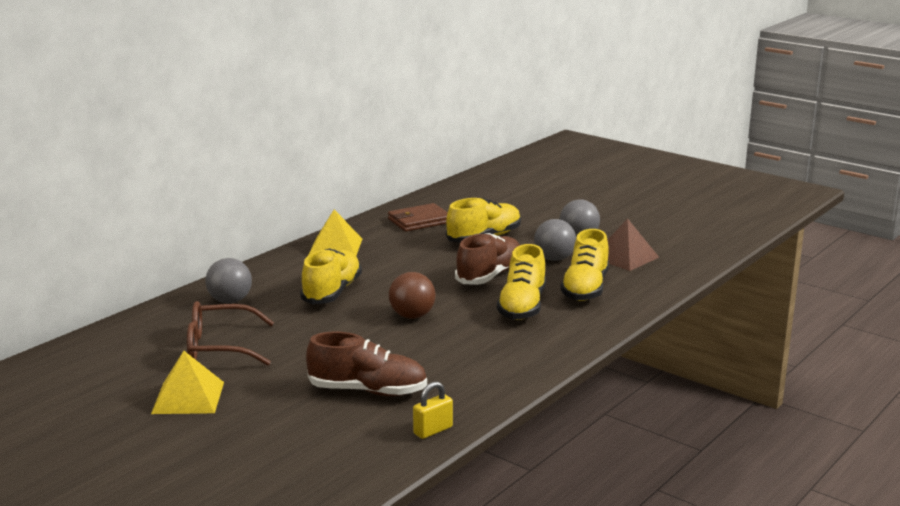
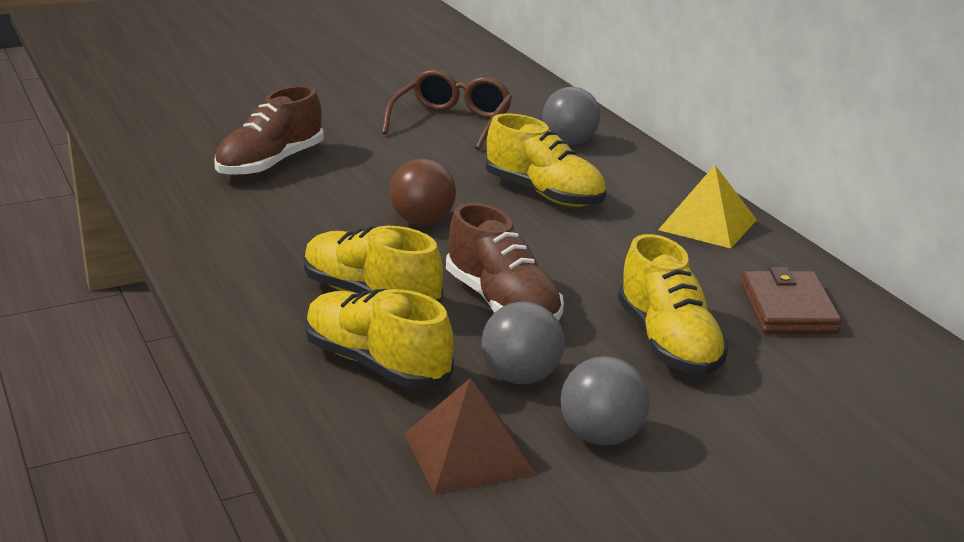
camera: 115 degrees right, 5 degrees up
yellow pyramid [151,351,224,414] -> none
yellow padlock [413,381,453,439] -> none

